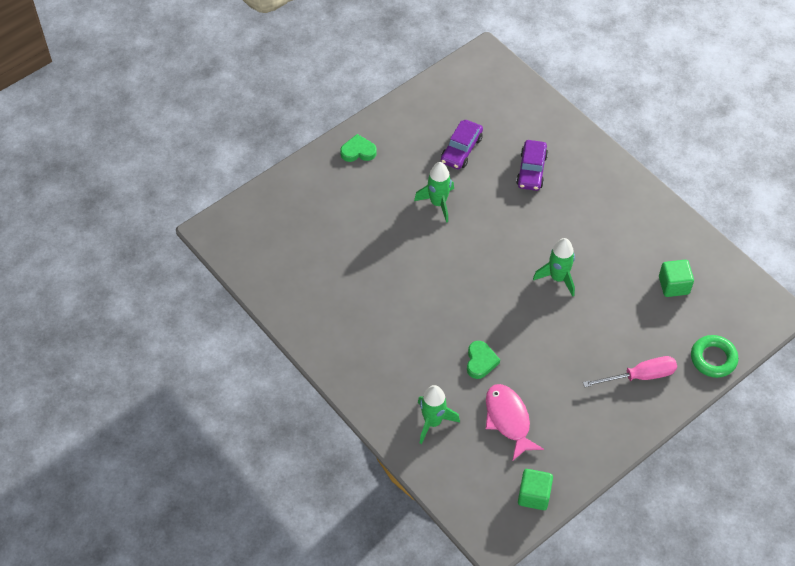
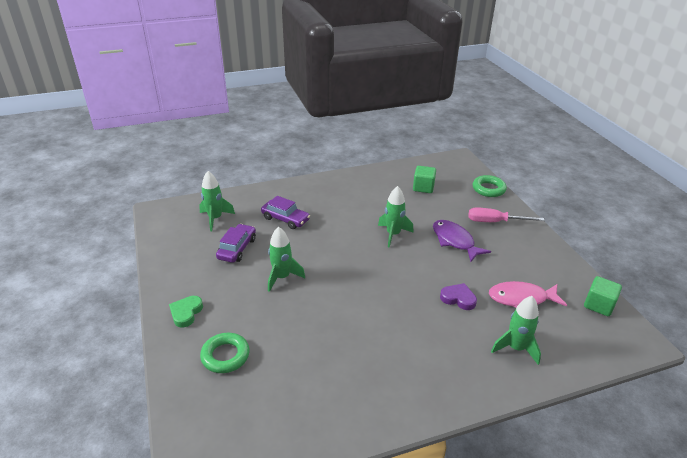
camera: 70 degrees left, 20 degrees down
purple car [441,120,483,169] -> purple car turned 120 degrees counterclockwise [216,224,256,263]
green heart [467,341,500,379] -> purple heart [440,283,477,310]
pink screwdriver [583,356,677,387] -> pink screwdriver turned 90 degrees counterclockwise [468,207,545,222]
none -> green rocket [199,171,235,231]
none -> green ring [200,333,250,373]
none -> purple fish [433,220,491,262]

